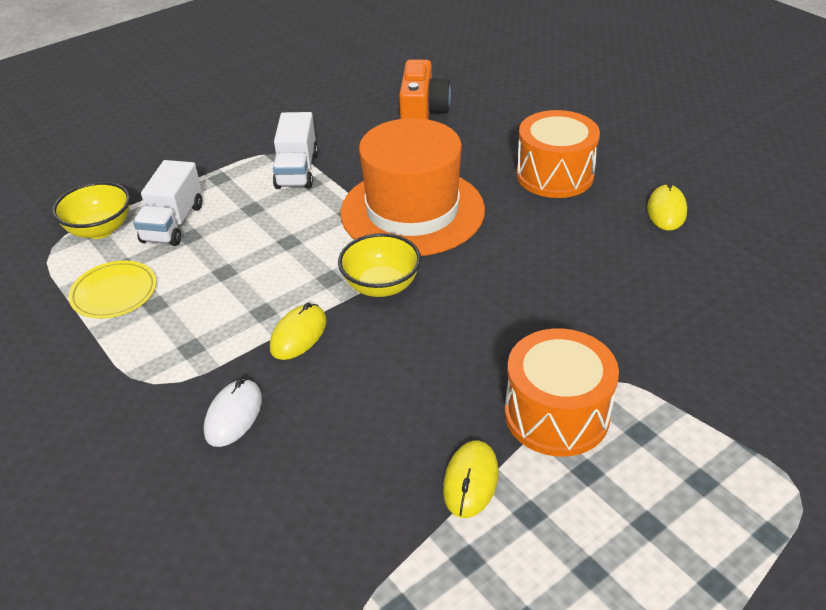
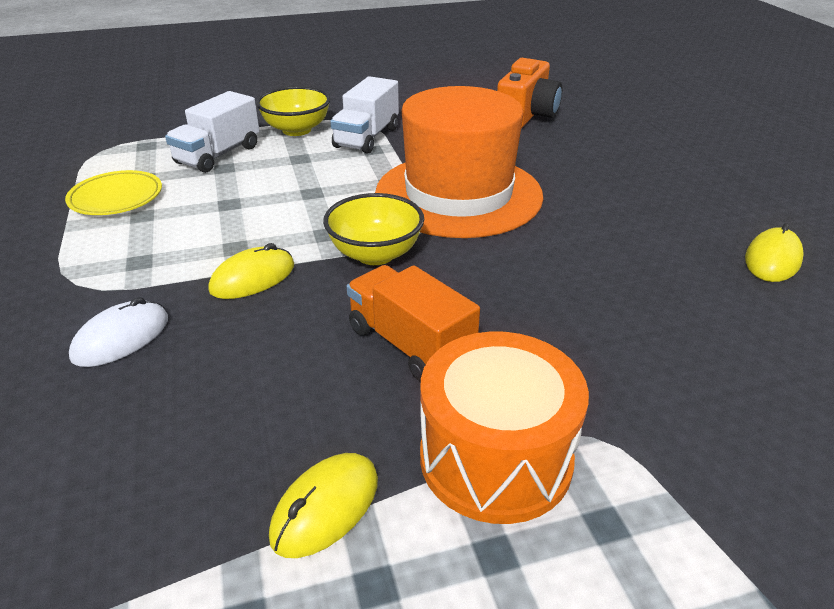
camera: 20 degrees right, 5 degrees down
yellow bowl [52,182,130,239] -> yellow bowl moved to [256,86,331,136]
orange drum [516,110,600,198] -> none
none -> orange truck [346,265,480,382]

